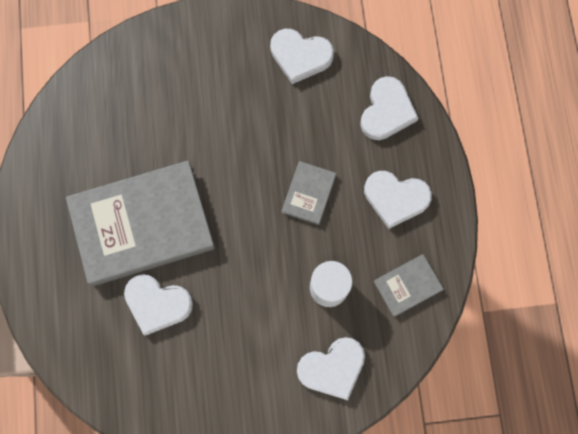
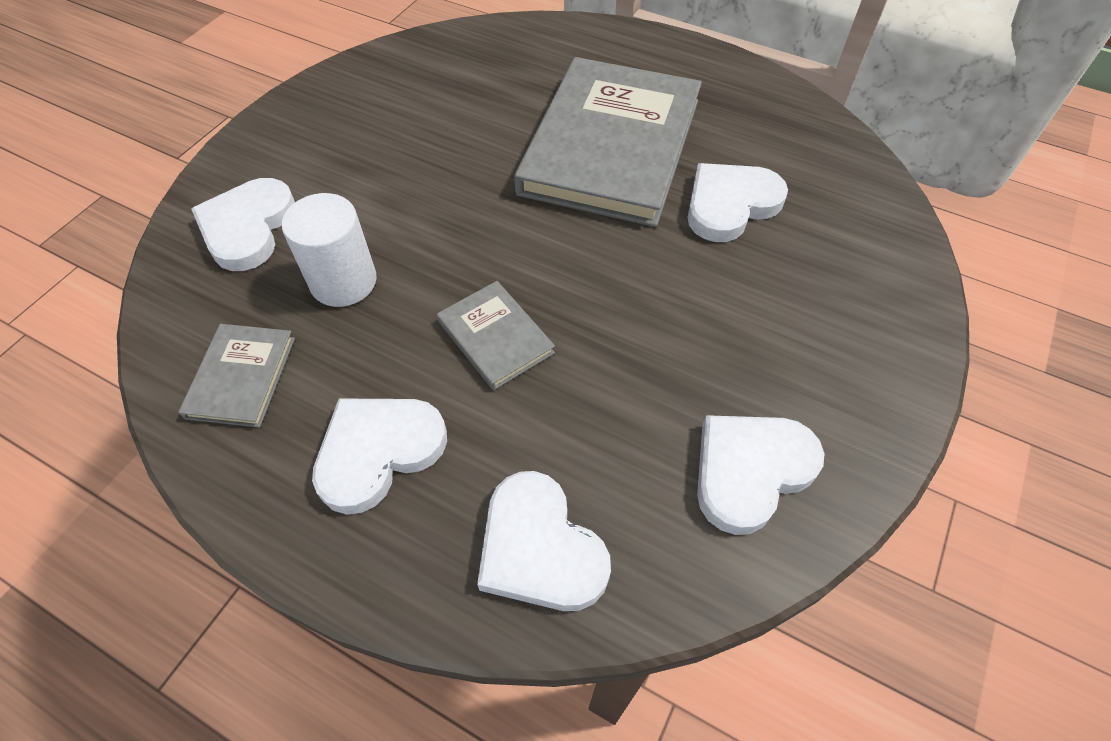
camera: 125 degrees right, 20 degrees down
white heart [124,274,193,336] -> white heart moved to [688,163,788,242]

